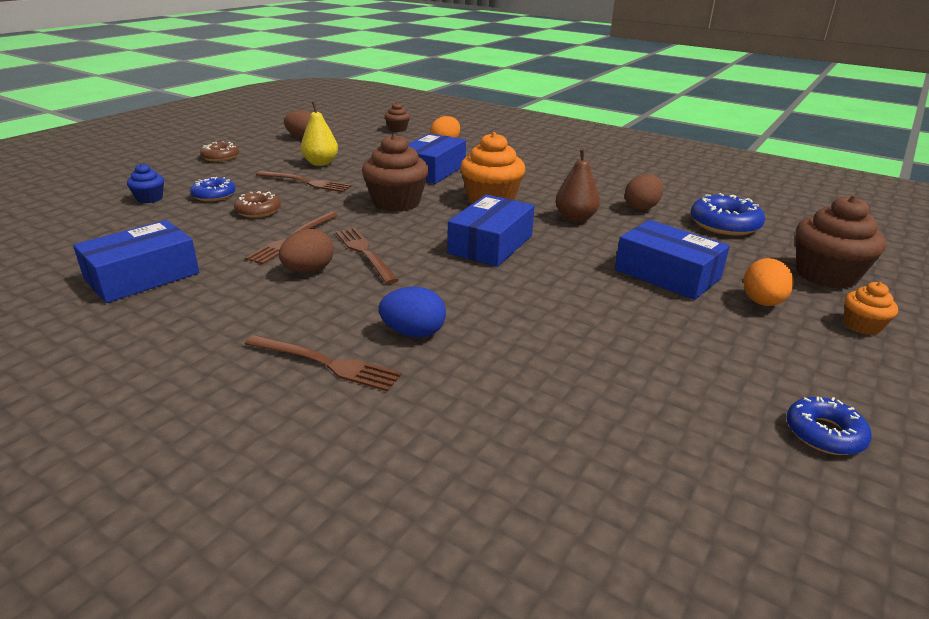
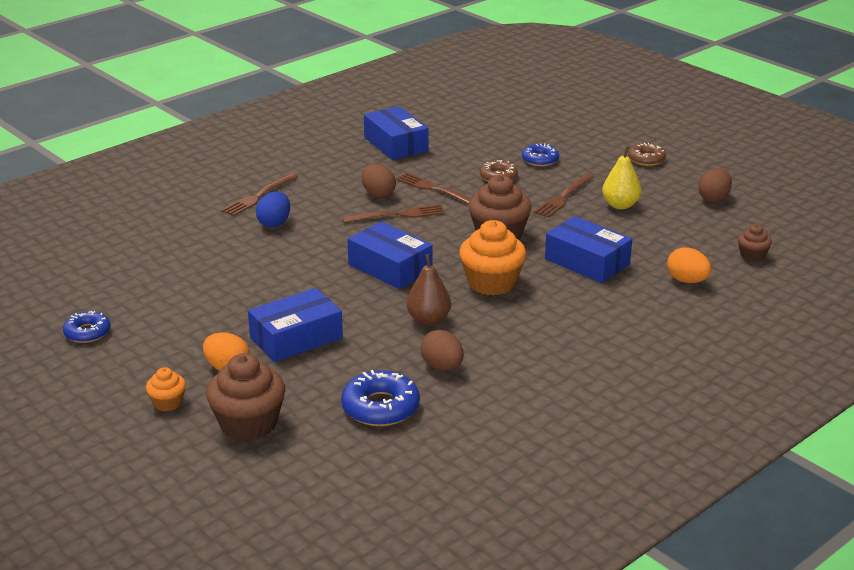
camera: 105 degrees right, 0 degrees up
blue cupcake [127,163,164,203] -> none

